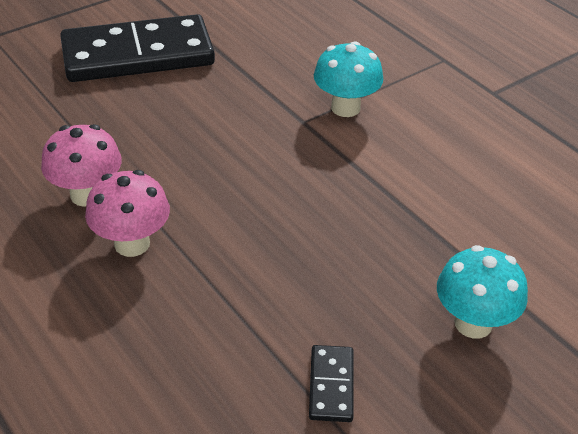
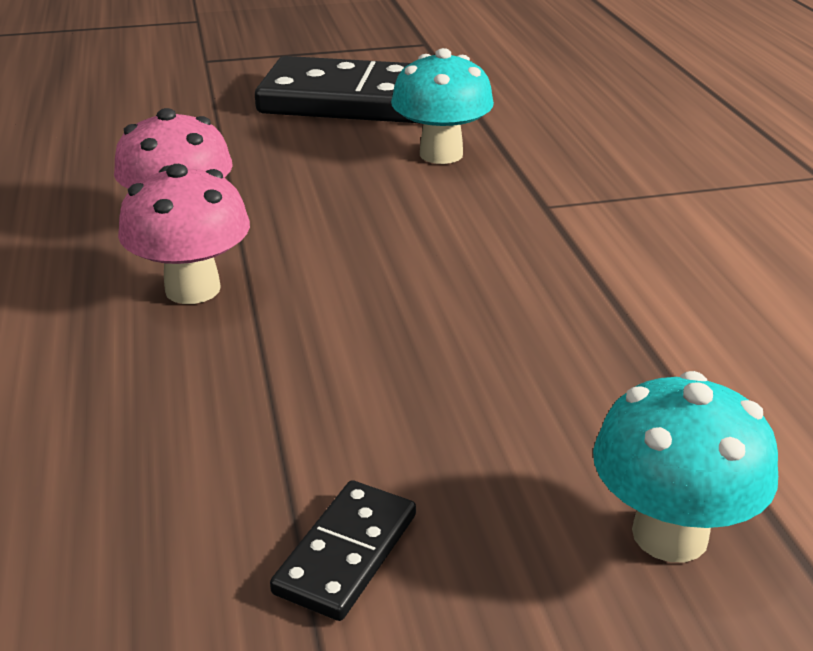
camera: 25 degrees right, 10 degrees down
turquoise mushroom [314,41,383,117] -> turquoise mushroom moved to [391,48,494,164]

